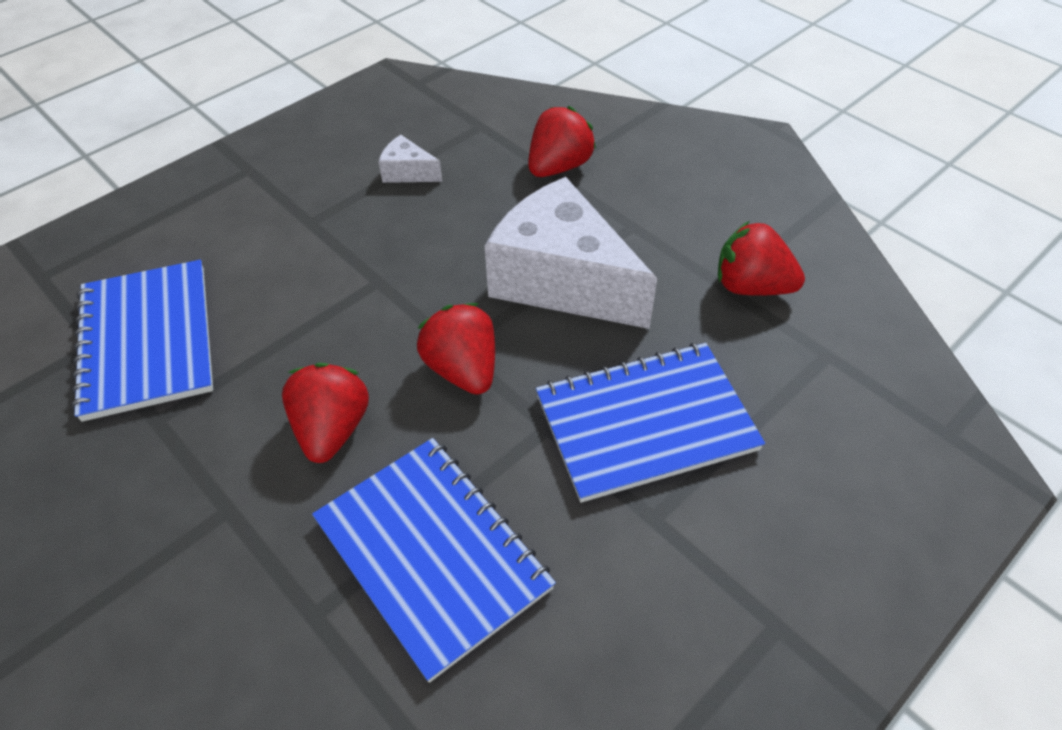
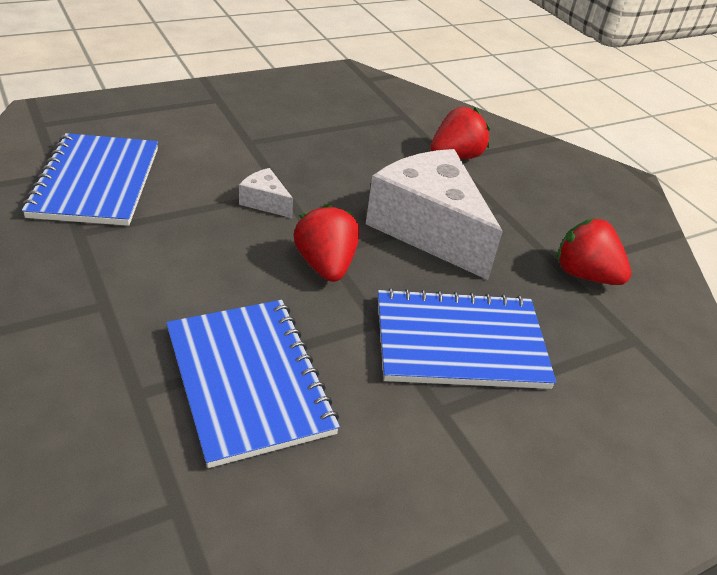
camera: 10 degrees right, 10 degrees down
red strawberry [282,363,369,463] -> none
white cheese [379,135,442,183] -> white cheese moved to [239,168,293,218]

